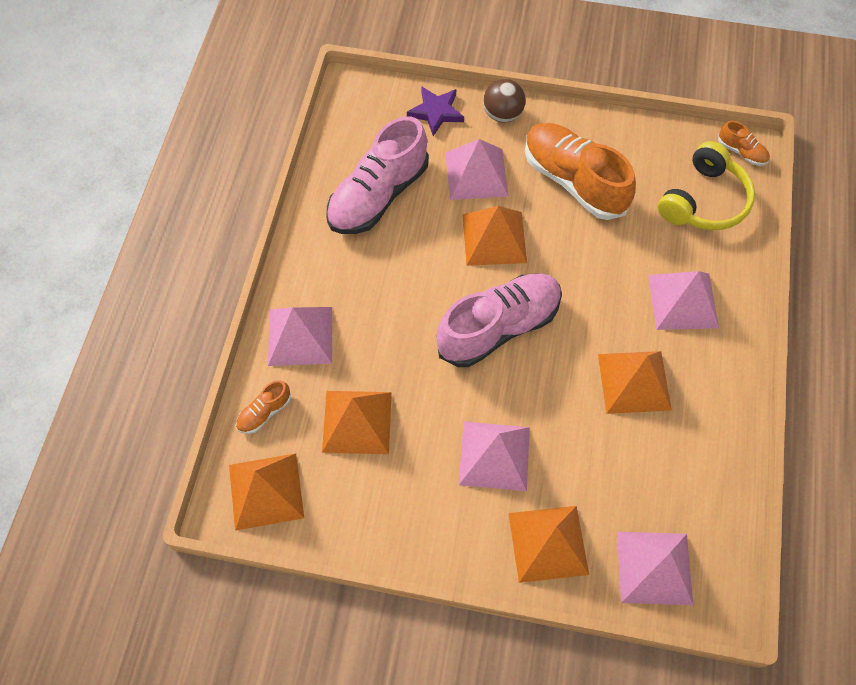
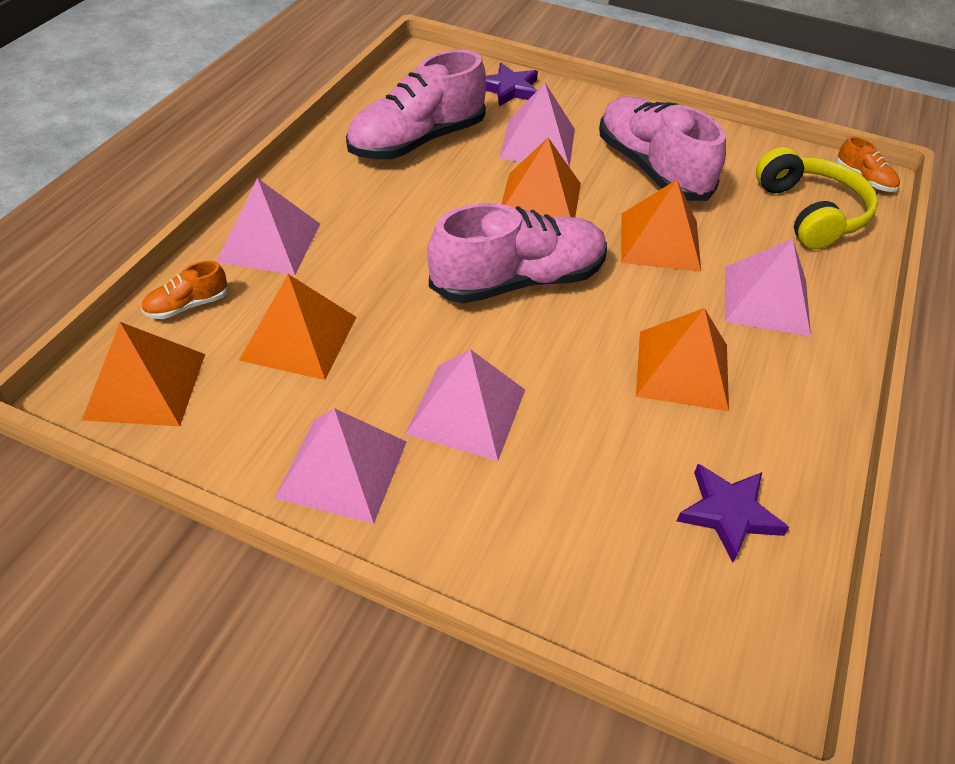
camera: 10 degrees right, 15 degrees down
brown ball [483,79,526,123] -> none
orange pyramid [508,506,589,583] -> orange pyramid moved to [621,180,701,272]
orange shoe [525,123,636,220] -> pink shoe [599,96,726,201]
pink pyramid [617,532,693,605] -> pink pyramid moved to [275,408,406,524]
yellow headphones [658,141,755,230] -> yellow headphones turned 60 degrees counterclockwise [756,147,878,249]
none -> purple star [677,464,789,563]

